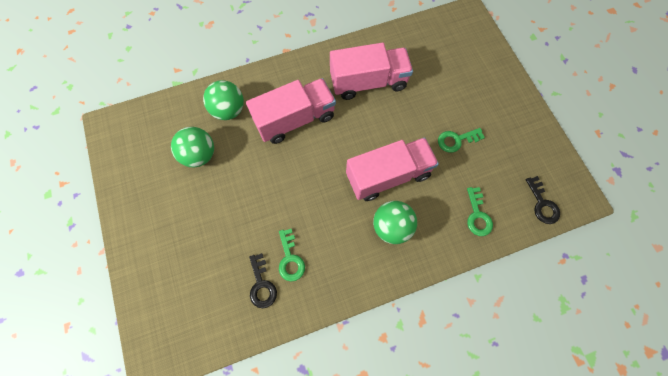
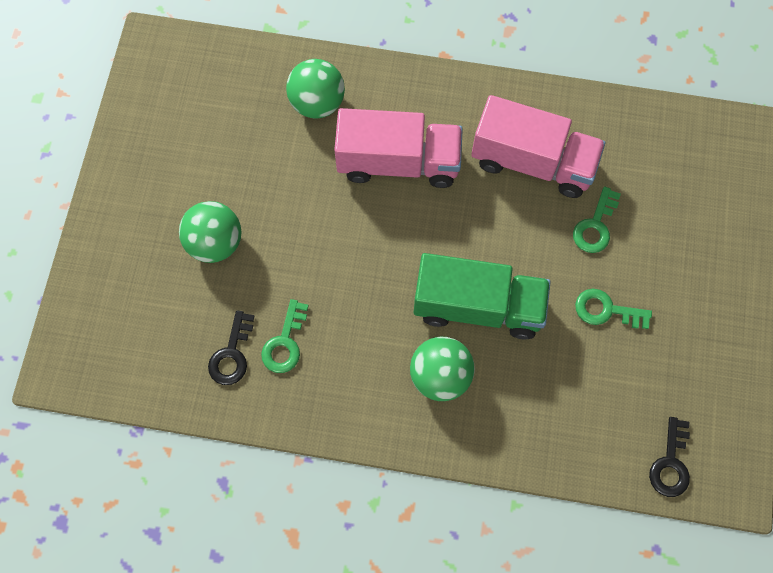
camera: 30 degrees right, 0 degrees up
green ball [171,127,214,167] -> green ball moved to [179,201,241,263]
pink truck [346,137,439,201] -> green truck [414,253,550,340]
green key [467,187,493,236] -> green key moved to [573,186,621,253]

